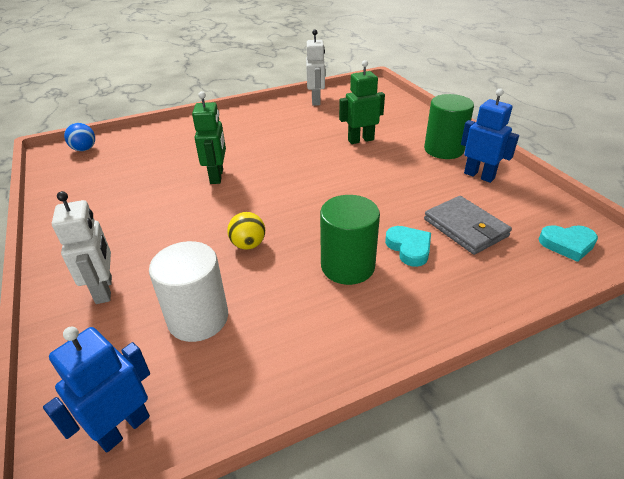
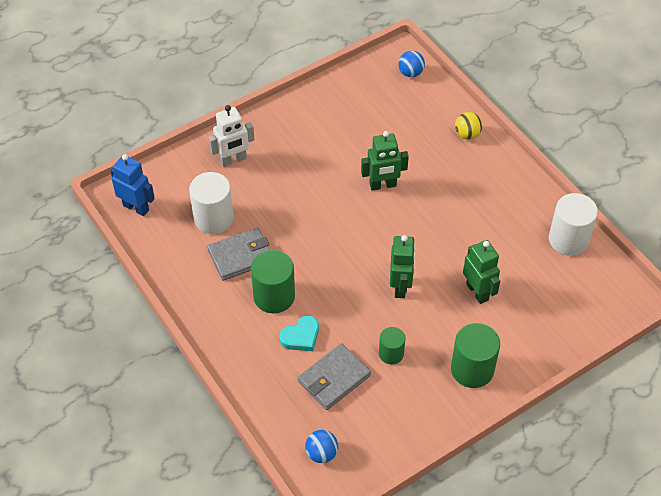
camera: 80 degrees right, 15 degrees up
yellow ball [227,212,265,250] -> yellow ball moved to [455,112,482,140]
white robot [306,29,325,106] -> white cylinder [549,193,598,256]
blue robot [461,89,519,183] -> none
turquoise heart [539,225,598,262] -> blue ball [305,430,338,463]
none -> grey wallet [207,228,270,281]
none -> green cylinder [379,327,405,364]
none -> green robot [390,235,415,298]

